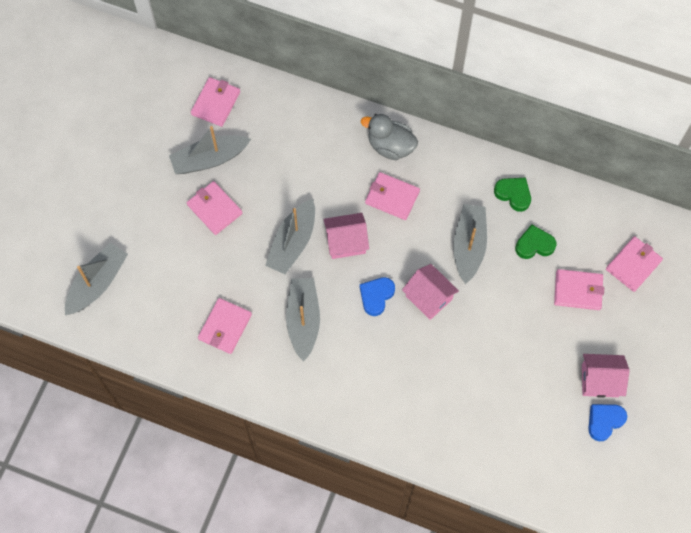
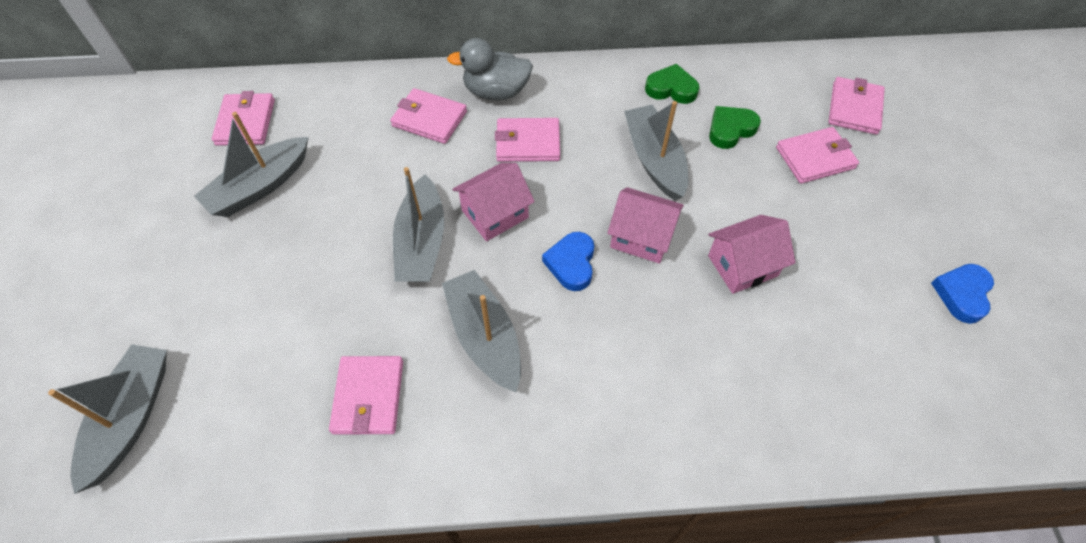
camera: 25 degrees left, 10 degrees down
pink wallet [187,181,242,235] -> pink wallet moved to [390,88,467,144]
pink house [582,354,630,398] -> pink house moved to [708,215,796,294]

